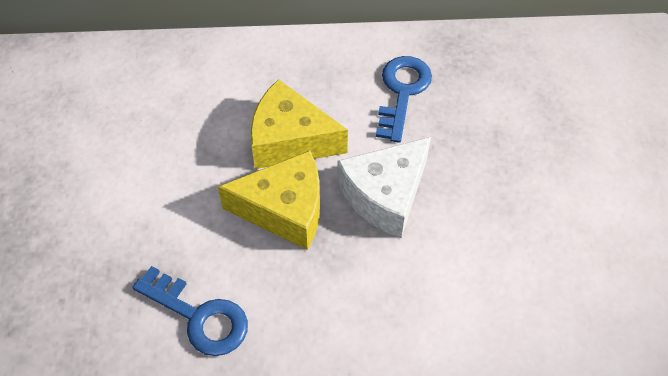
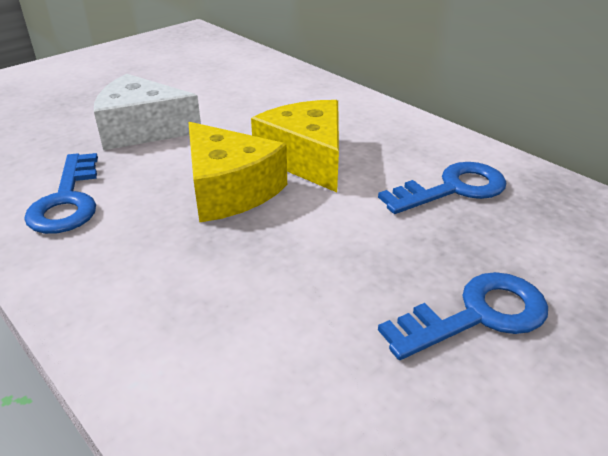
camera: 50 degrees right, 20 degrees down
white cheese [337,137,431,238] -> white cheese moved to [94,74,201,150]
none -> blue key [378,272,548,360]

